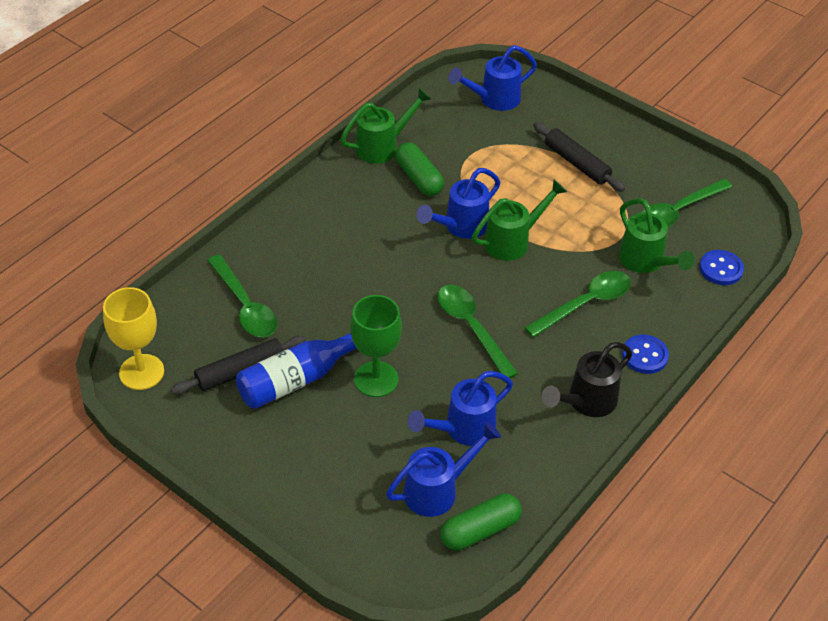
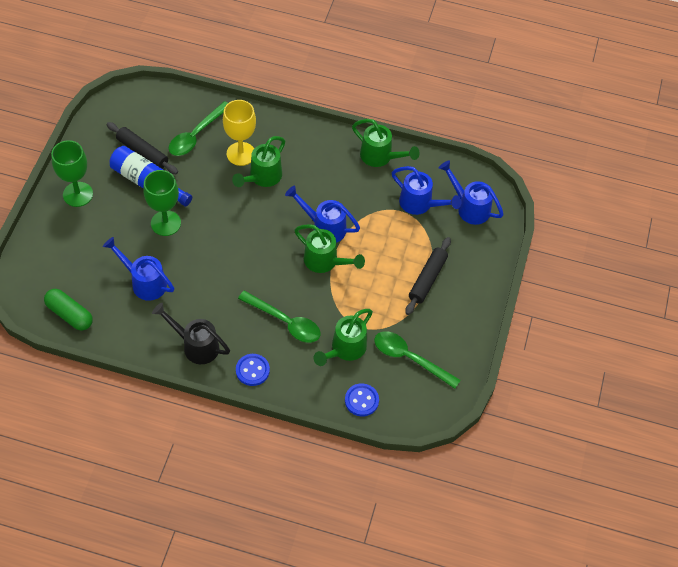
camera: 65 degrees right, 10 degrees up
yellow goblet [103,287,164,390] -> yellow goblet moved to [223,100,256,166]
blue watering can [386,422,501,517] -> blue watering can moved to [392,166,461,215]
green capsule [395,142,444,196] -> none
green spoon [437,285,518,379] -> none
none -> green goblet [51,140,93,207]
none -> green watering can [232,136,285,187]

